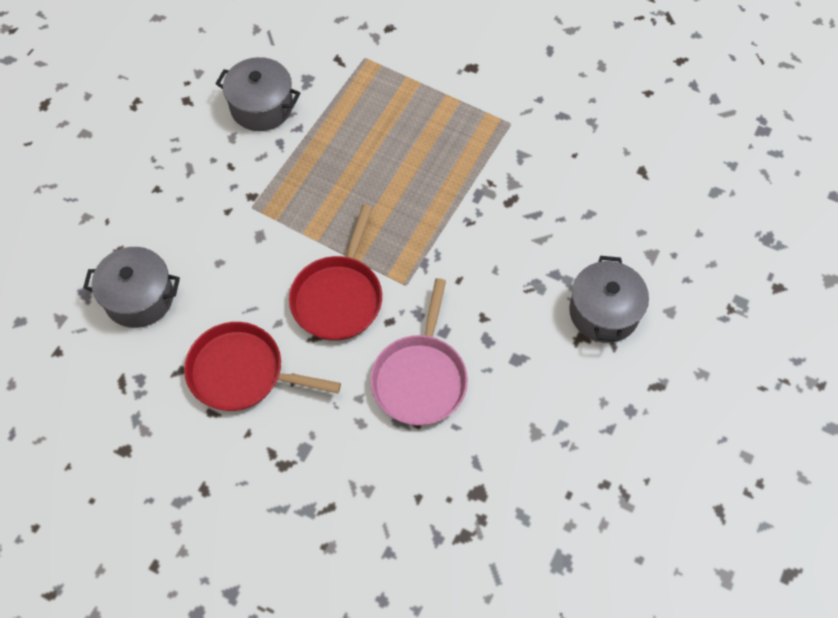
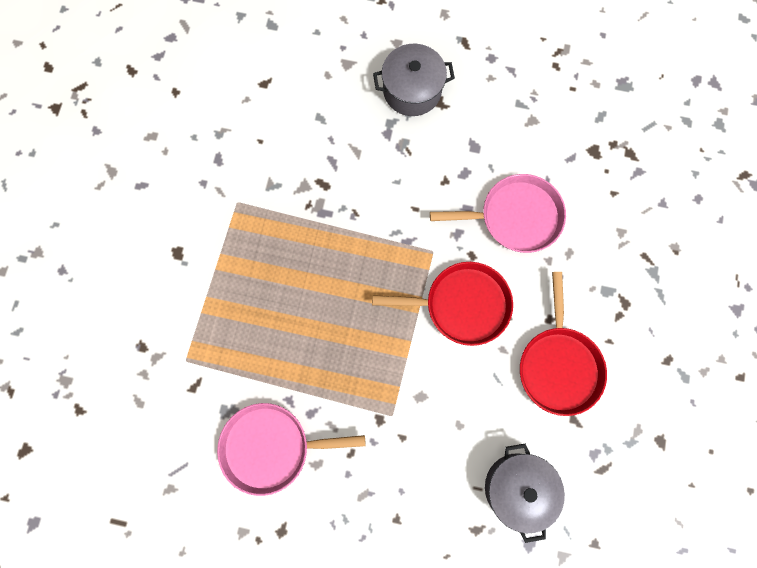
camera: 105 degrees left, 15 degrees up
grey pot [215,57,300,131] -> pink pan [217,403,366,496]

